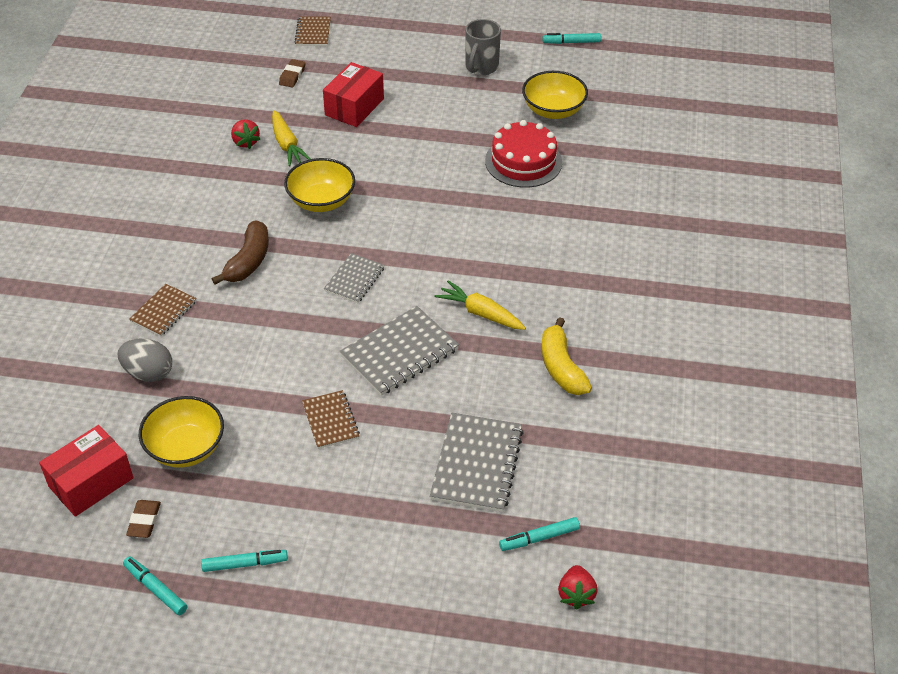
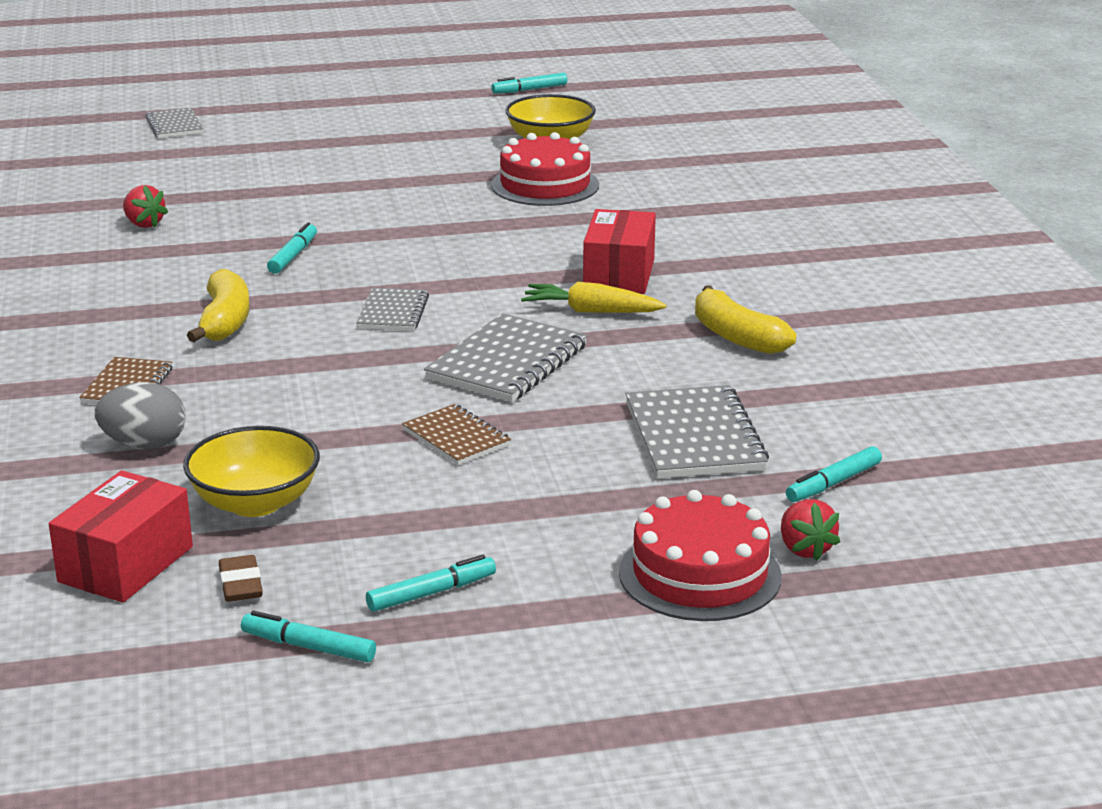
camera: 20 degrees left, 20 degrees down
brown banana [212,220,269,285] -> yellow banana [187,269,250,342]
yellow carrot [272,110,310,166] -> none
brown eraser [279,59,306,87] -> none
yellow bowl [284,158,355,212] -> turquoise marker [267,222,317,274]
brown notebook [295,16,331,46] -> grey notebook [145,108,204,138]
red box [323,62,384,127] -> red box moved to [583,209,656,294]
grey mug [465,19,501,75] -> none
red strawberry [558,565,598,610] -> red strawberry moved to [781,499,840,561]
none -> red cake [619,490,782,621]

